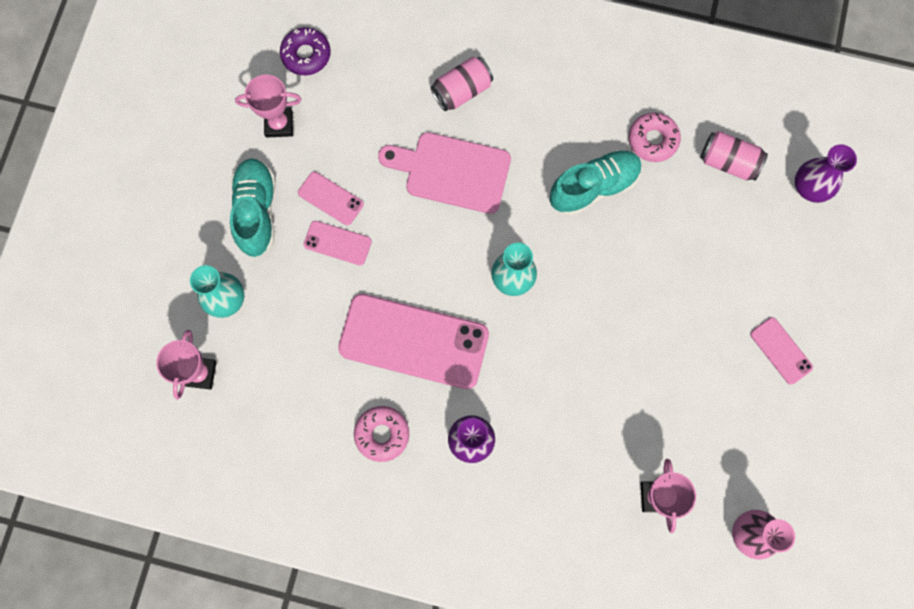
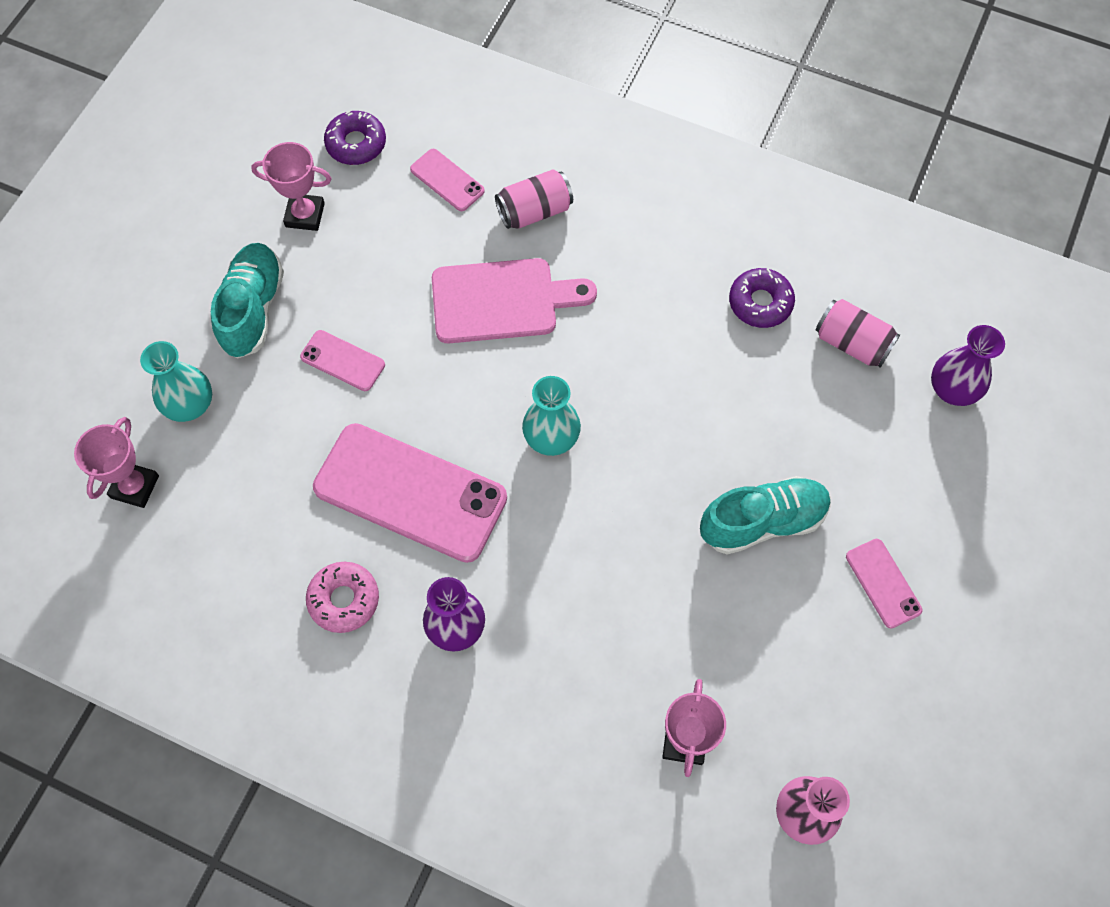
camera: 10 degrees right, 10 degrees down
pink phone [298,172,364,225] -> pink phone moved to [410,149,485,211]
pink cutting board [378,132,511,214] -> pink cutting board turned 150 degrees clockwise [432,258,597,343]
turquoise shoe [550,150,642,216] -> turquoise shoe moved to [700,476,831,554]
pink donut [629,112,681,162] -> purple donut [729,268,795,328]

